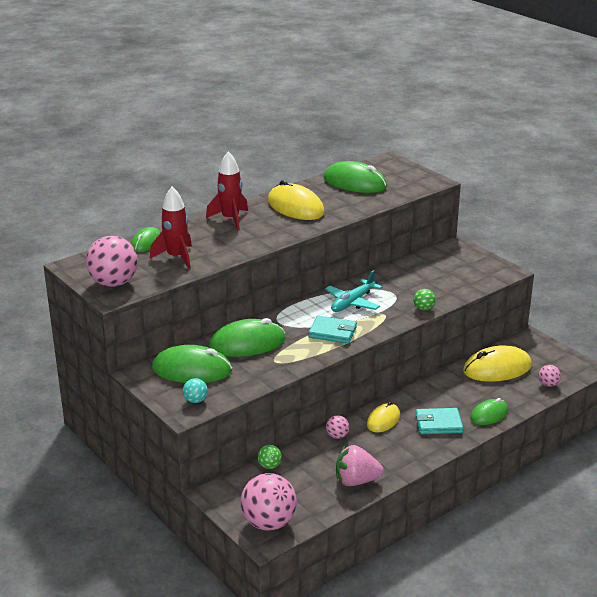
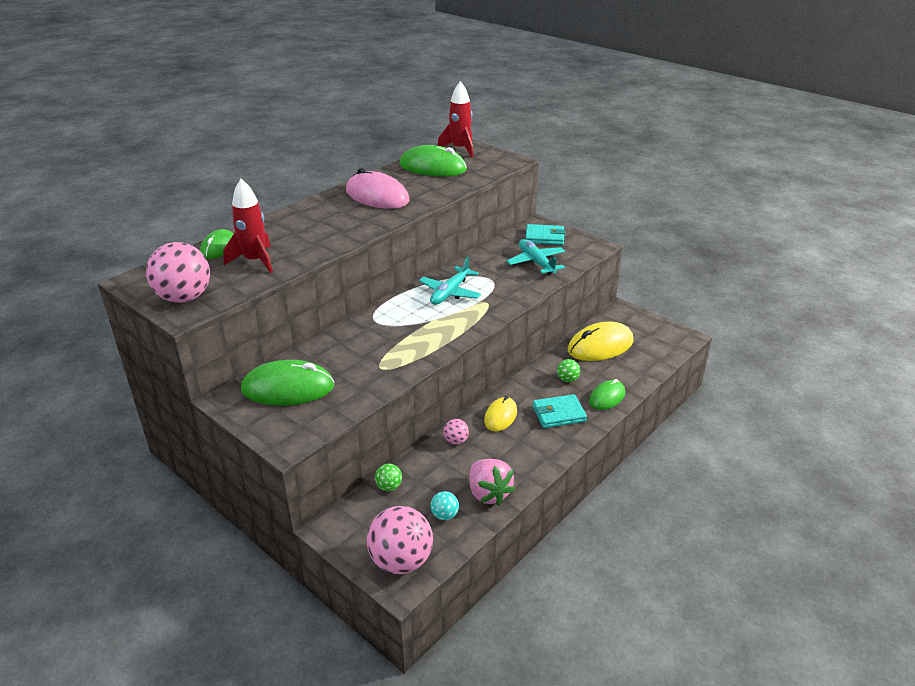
camera: 10 degrees left, 5 degrees up
turquoise ball [183,378,208,403] -> turquoise ball moved to [431,491,459,520]
red rocket [206,151,248,231] -> red rocket moved to [437,81,473,157]
green mouse [209,318,285,357] -> none
yellow mouse [268,180,325,220] -> pink mouse [346,168,410,209]
turquoise wallet [308,316,357,344] -> turquoise wallet moved to [525,224,566,245]
pink strawberry [336,445,384,486] -> pink strawberry turned 105 degrees counterclockwise [469,459,515,505]
green ball [414,289,435,311] -> green ball moved to [557,359,580,382]
pink ball [539,365,561,387] -> none
none -> turquoise plane [506,239,565,274]

